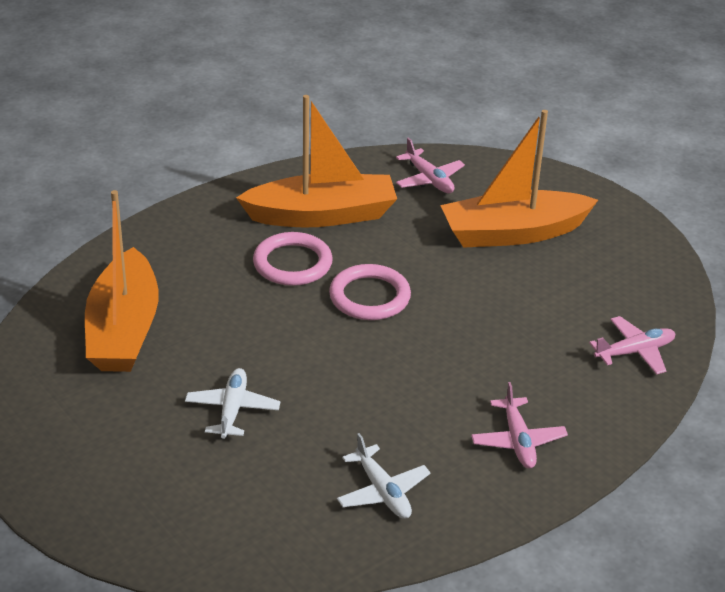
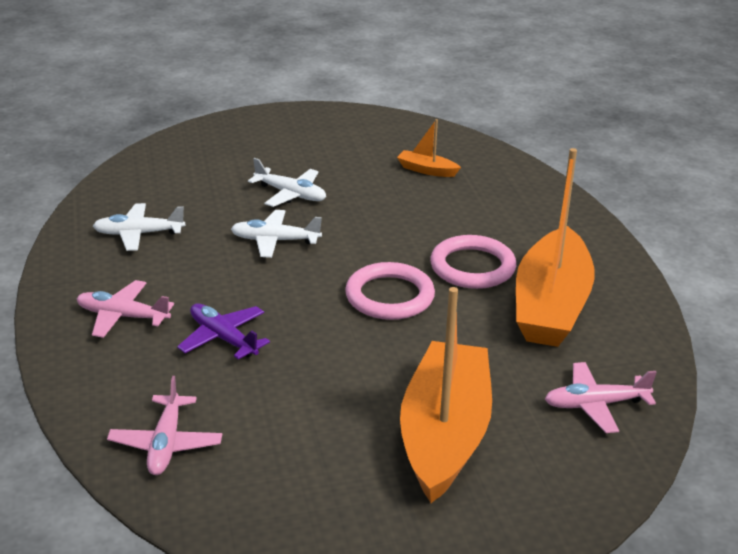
camera: 115 degrees right, 5 degrees down
orange boat [85,190,159,372] -> orange boat [397,119,461,177], size x0.42
none -> purple plane [177,303,270,359]
none -> white plane [231,210,322,258]

